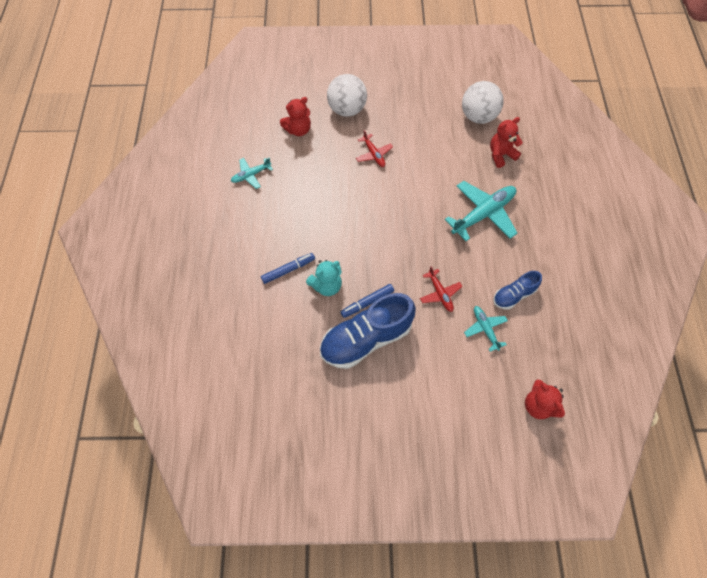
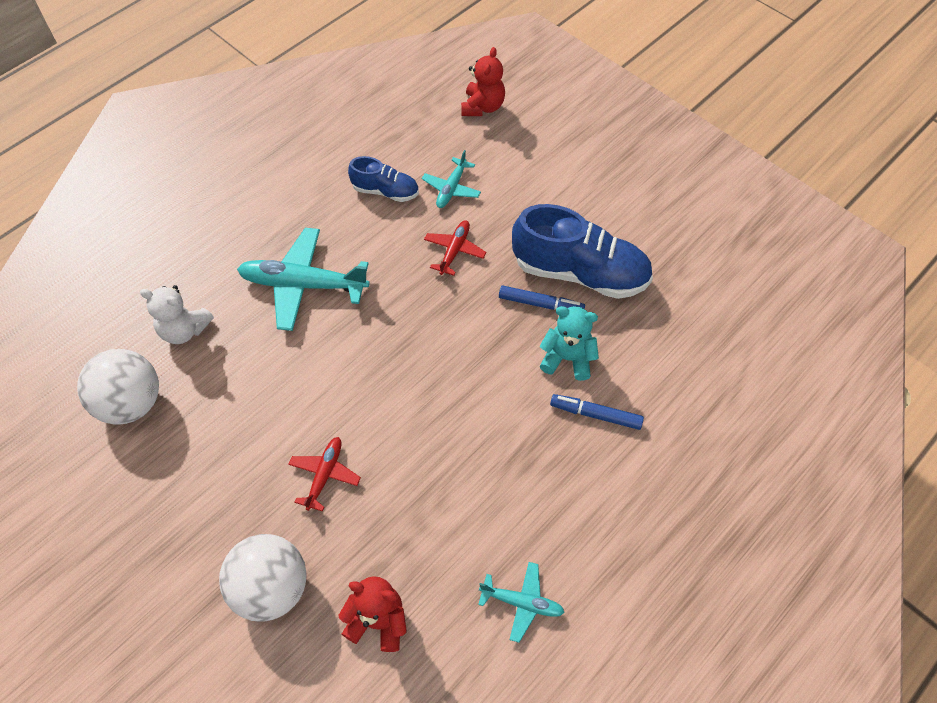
camera: 135 degrees left, 5 degrees down
red teddy bear [490,117,523,168] -> white teddy bear [140,285,214,344]

